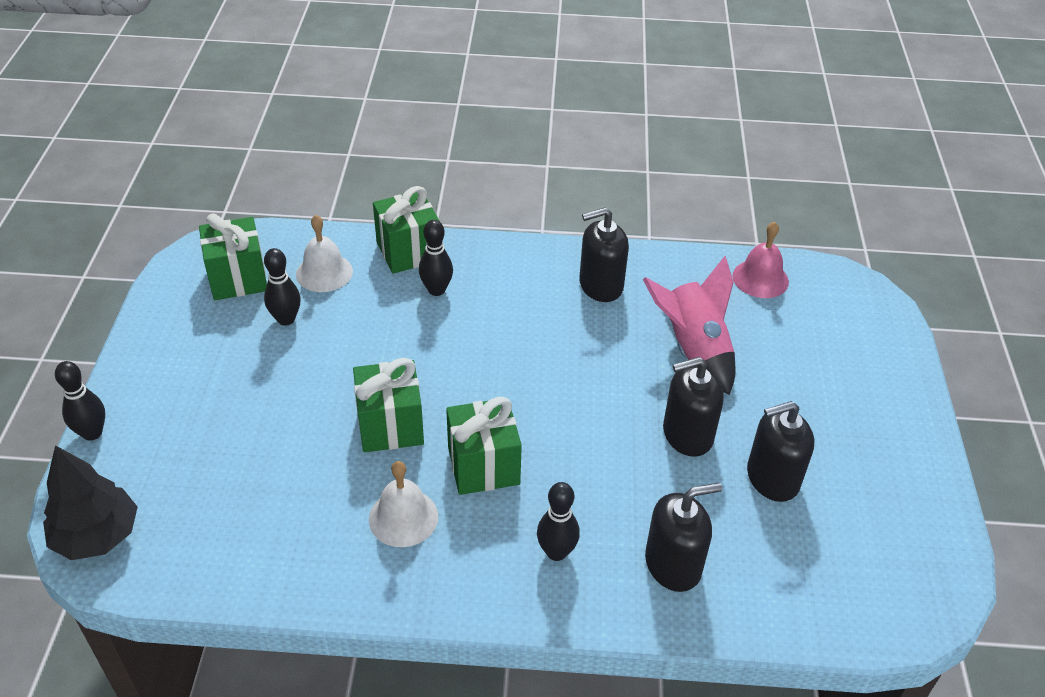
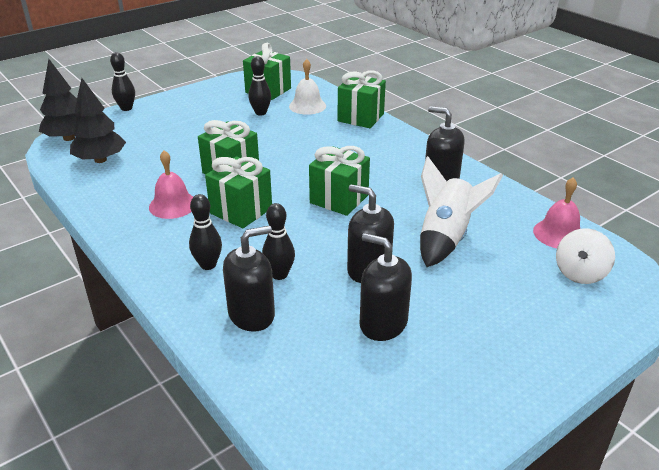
camera: 50 degrees right, 10 degrees down
white bell [369,461,438,547] -> pink bell [149,150,193,219]
black bowling pin [419,220,453,296] -> black bowling pin moved to [262,203,295,280]
pink rocket [643,256,736,395] -> white rocket [420,156,503,267]
black soap dispenser [645,483,722,592] -> black soap dispenser turned 60 degrees counterclockwise [223,226,275,332]
none -> black tree [70,78,126,163]
none -> green gift [309,146,370,216]
none -> white spinning top [556,228,615,284]

